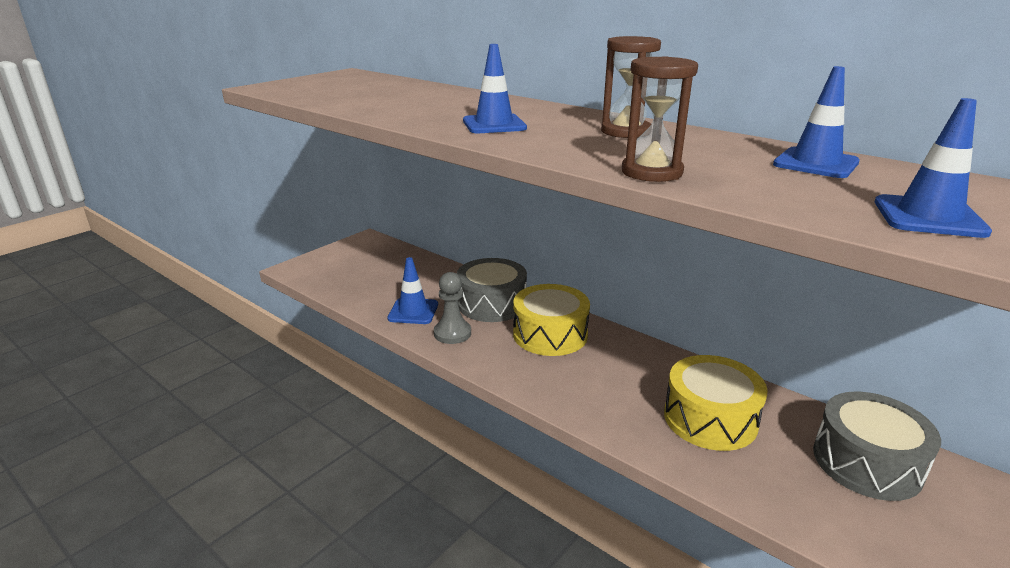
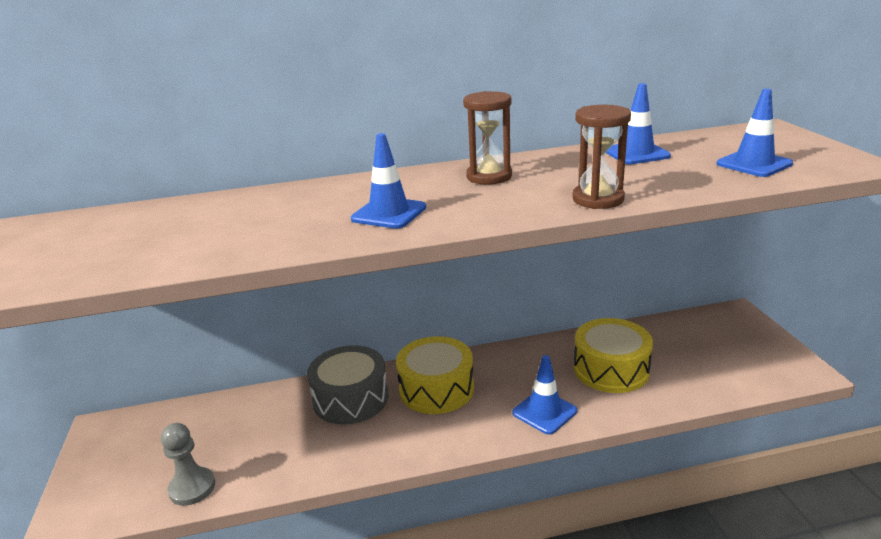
camera: 50 degrees left, 0 degrees up
blue traffic cone [387,257,438,324] -> blue traffic cone moved to [513,355,577,435]
grey pawn [434,272,471,344] -> grey pawn moved to [161,423,215,506]
grey drum [813,392,941,501] -> none

